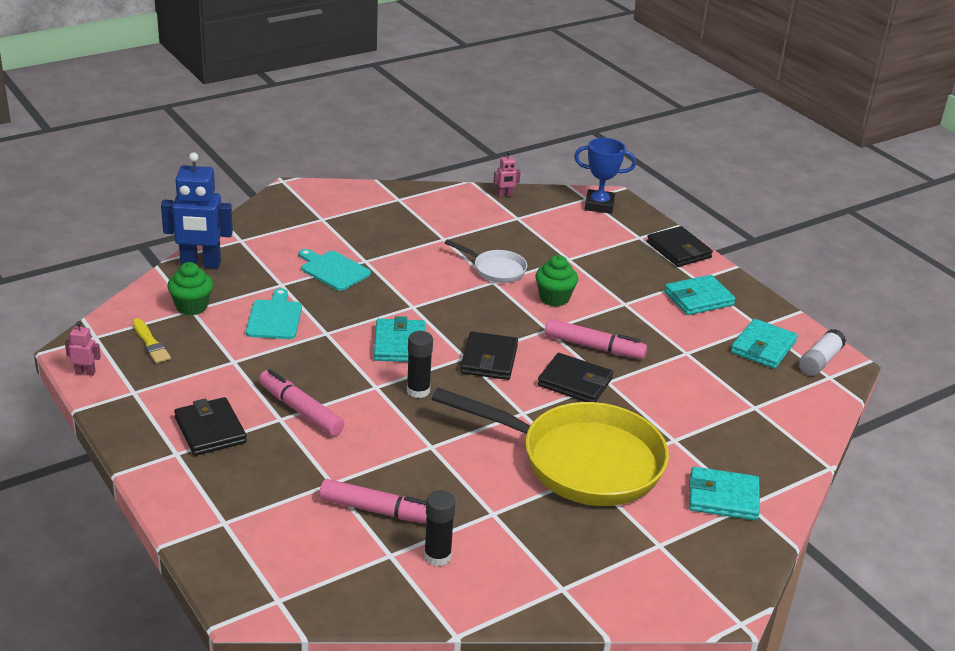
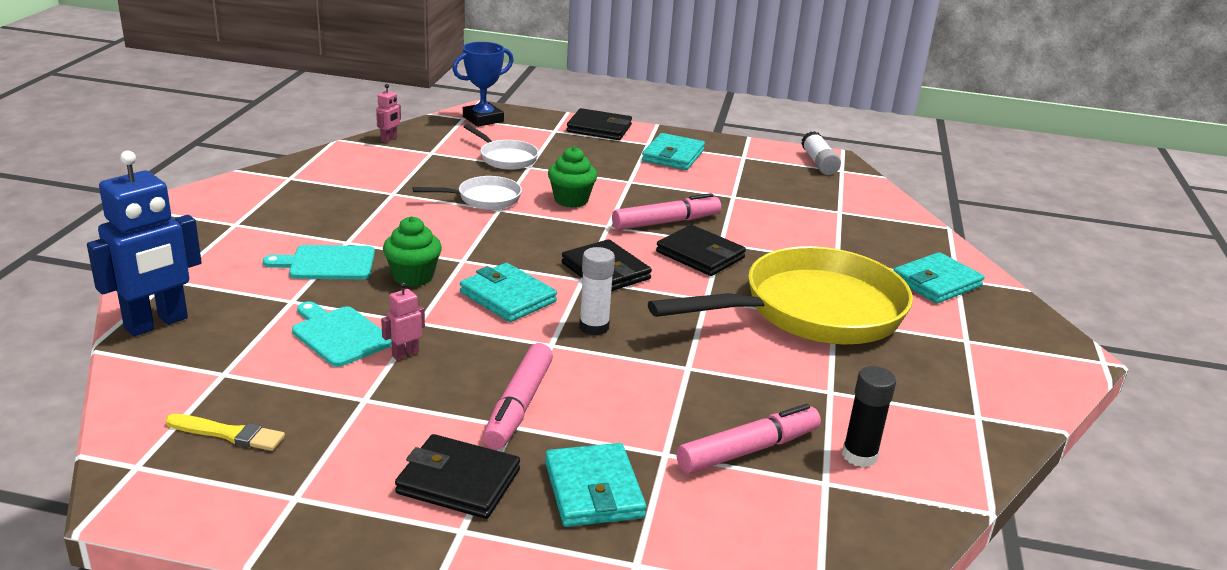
camera: 45 degrees left, 5 degrees down
pink robot [65,322,101,376] -> pink robot moved to [381,282,425,360]
green cupcake [167,262,213,315] -> green cupcake moved to [383,216,442,287]
pink marker [259,369,345,436] -> pink marker turned 75 degrees counterclockwise [483,343,553,450]
black glue stick [407,331,433,398] -> white glue stick [579,247,615,335]
black wallet [538,353,613,402] -> black wallet turned 60 degrees clockwise [656,225,746,276]
turquoise wallet [731,318,798,369] -> turquoise wallet moved to [545,443,646,527]
none -> white pan [463,124,539,170]

